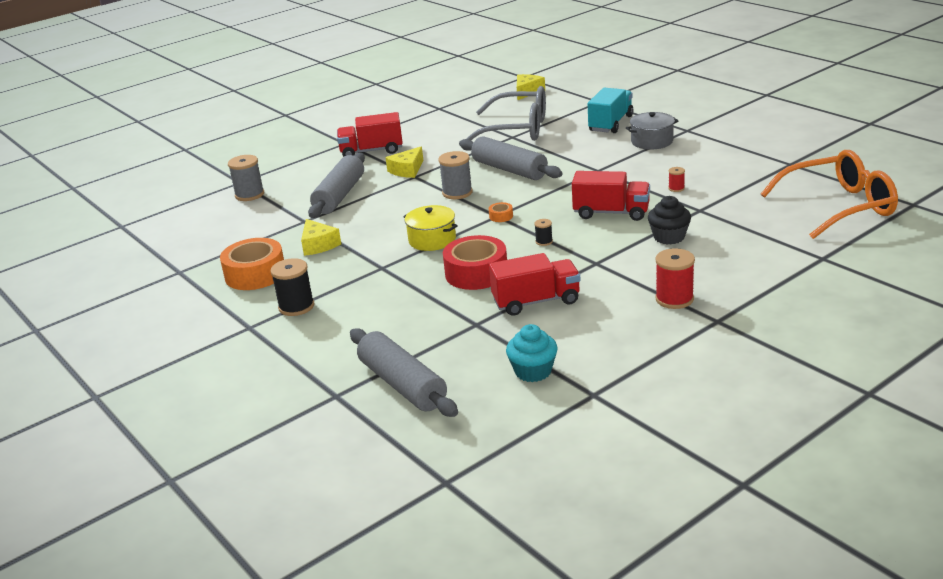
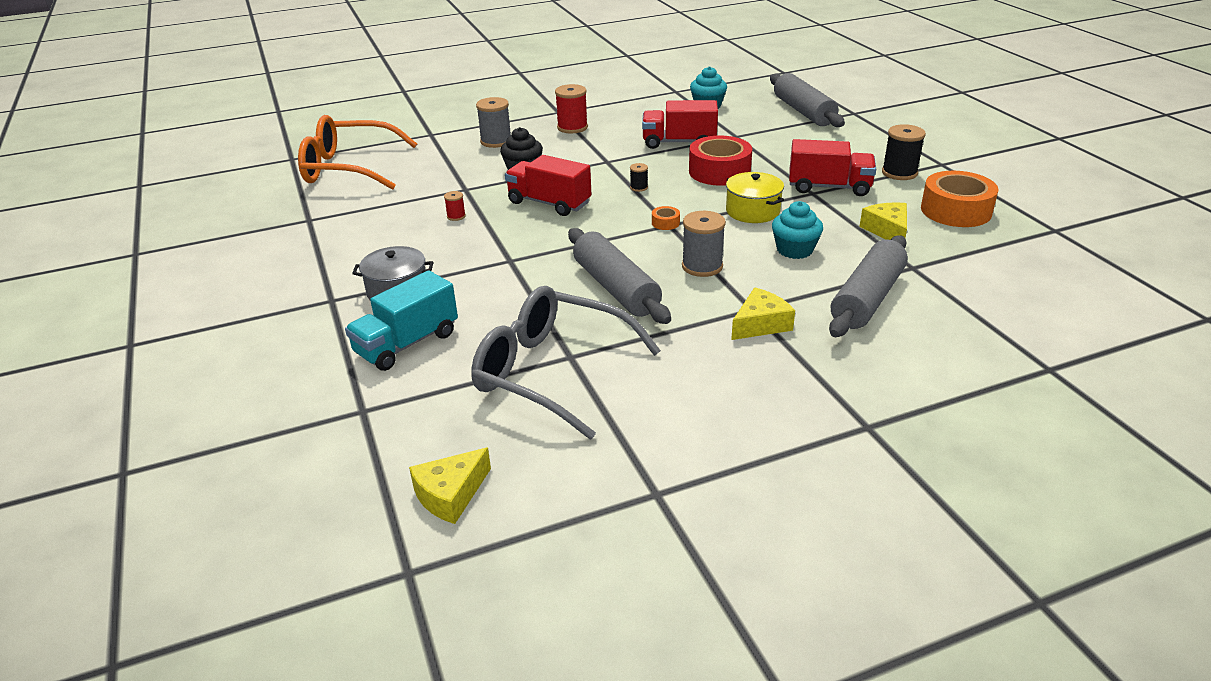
camera: 165 degrees left, 5 degrees up
grey spool [228,155,264,201] -> grey spool moved to [476,97,511,148]
red truck [337,112,403,157] -> red truck moved to [789,139,876,196]
none -> turquoise cupcake [772,201,823,259]

